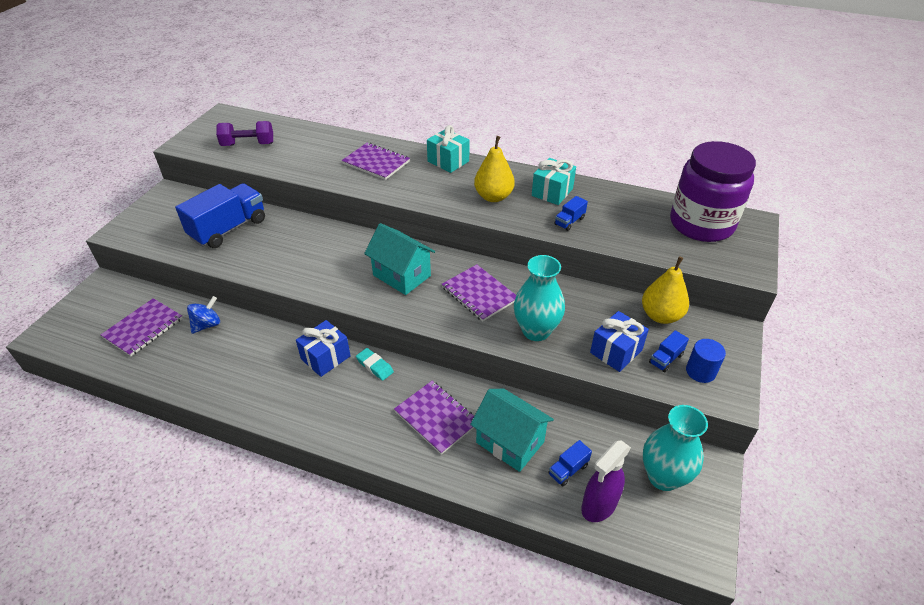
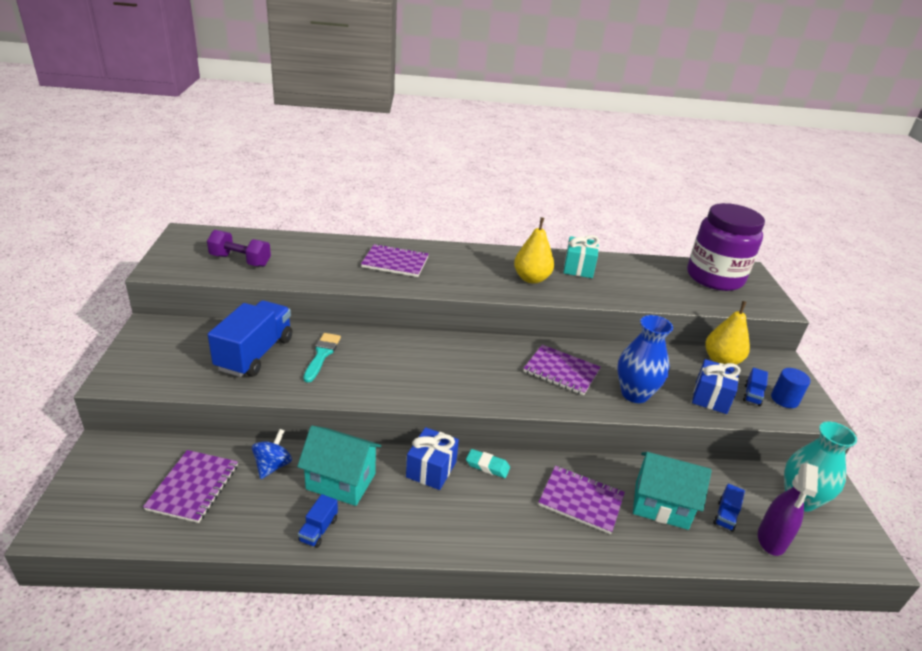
camera: 25 degrees left, 10 degrees down
purple dumbbell [216,121,273,146] -> purple dumbbell turned 45 degrees clockwise [207,230,271,267]
turquoise house [364,223,435,295] -> turquoise house moved to [297,426,381,506]
turquoise gift [427,125,470,173] -> none
turquoise vase [514,255,565,341] -> blue vase [617,315,673,403]
blue truck [554,196,588,231] -> blue truck moved to [298,494,338,548]
none -> turquoise brush [303,333,341,382]

